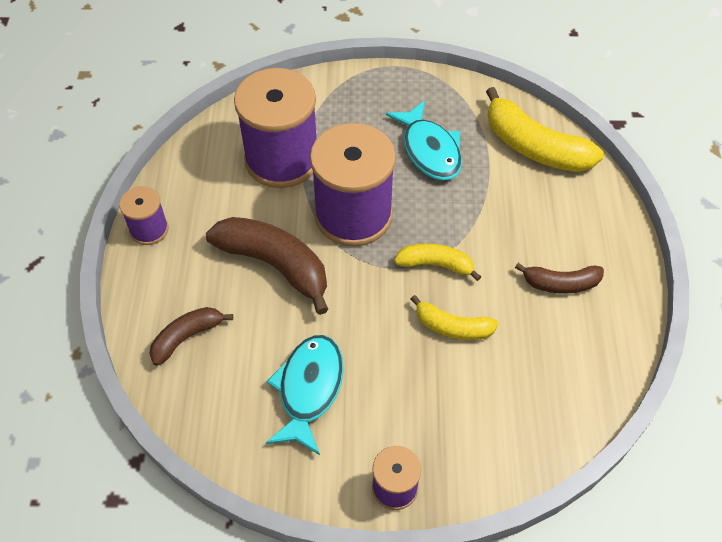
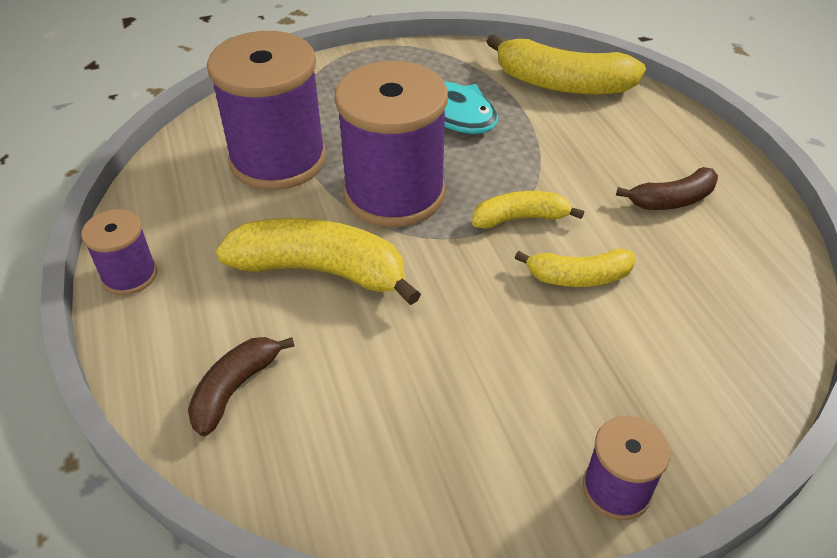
camera: 20 degrees left, 10 degrees down
brown banana [206,217,329,315] -> yellow banana [216,218,421,305]
turquoise fish [266,335,344,455] -> none

